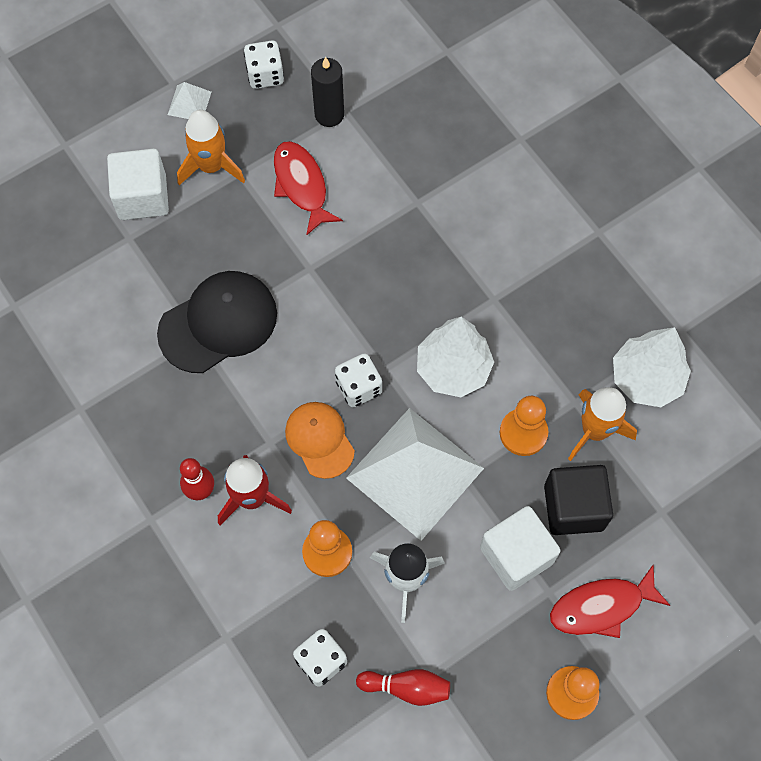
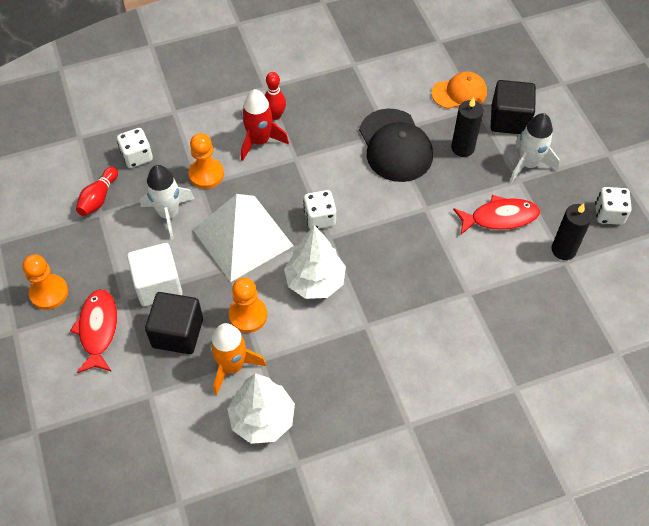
camera: 105 degrees right, 10 degrees down
white cube [107,149,169,220] -> black cube [490,80,536,134]
white pyramid [168,82,211,119] -> none
orange rocket [177,110,245,185] -> white rocket [510,113,559,183]
orange cap [285,402,355,479] -> orange cap moved to [431,72,487,109]
none -> black candle [451,97,483,157]

